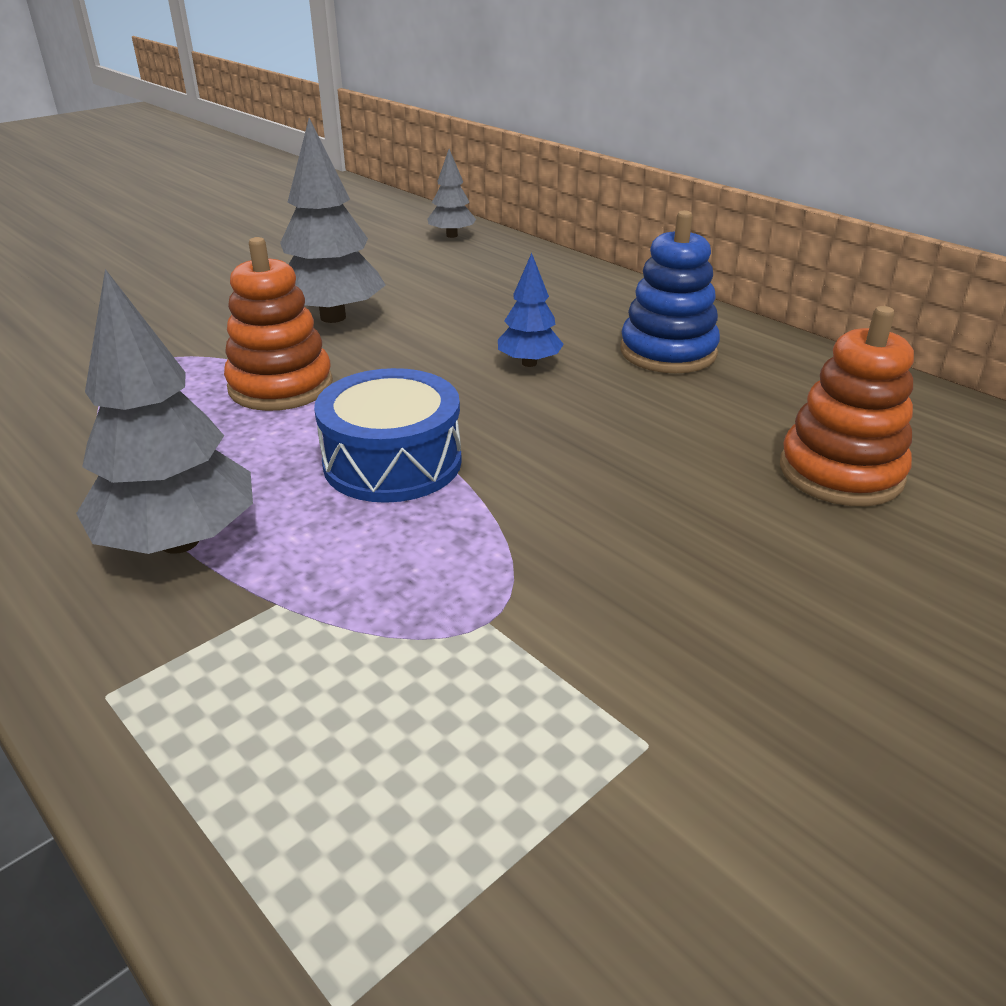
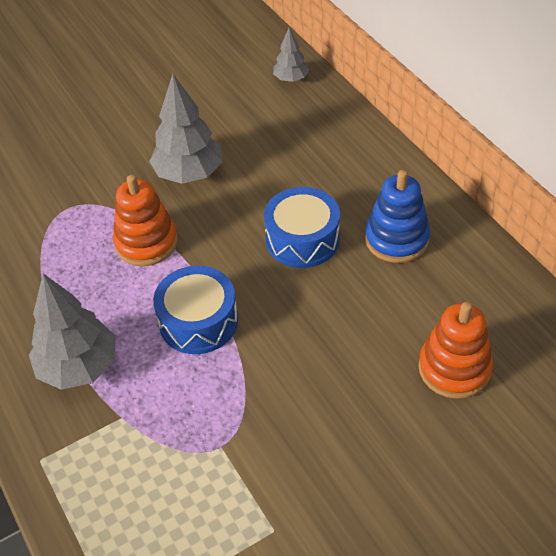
camera: 15 degrees right, 15 degrees up
blue tree [498,253,564,367] -> blue drum [264,187,340,268]

